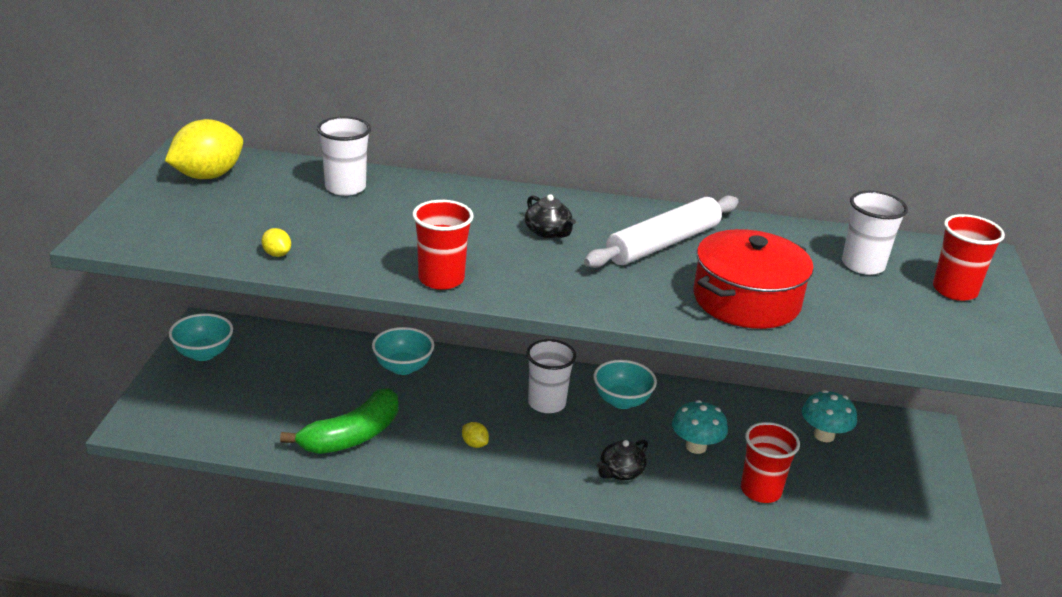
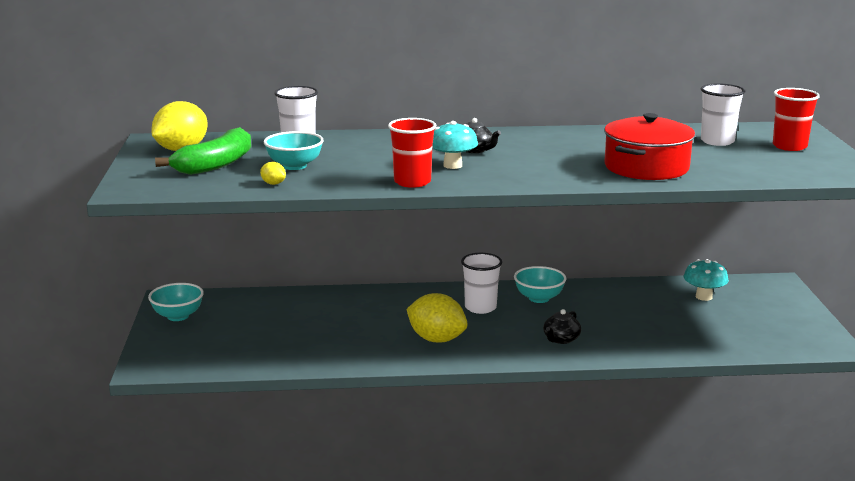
camera: 10 degrees left, 10 degrees down
green banana [280,388,398,454] -> green banana moved to [155,127,251,175]
turquoise bowl [372,327,434,375] -> turquoise bowl moved to [264,131,324,170]
yellow lemon [462,422,489,448] -> yellow lemon [406,293,468,342], size x2.35
white rolling pin [584,195,739,268] -> none
turquoise mushroom [672,400,728,454] -> turquoise mushroom moved to [432,121,478,169]
red cup [741,422,800,503] -> none

